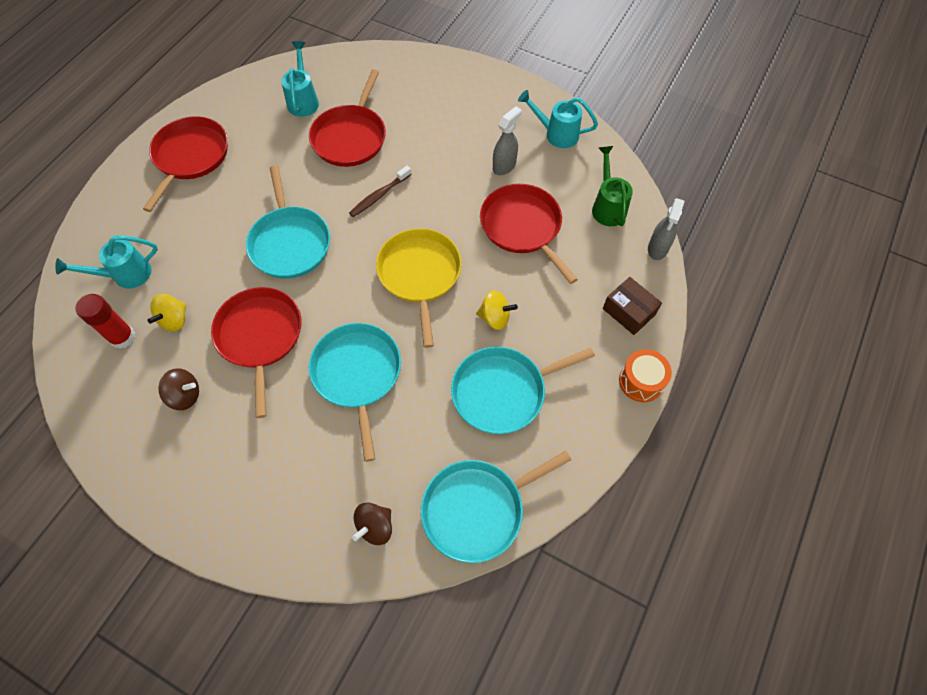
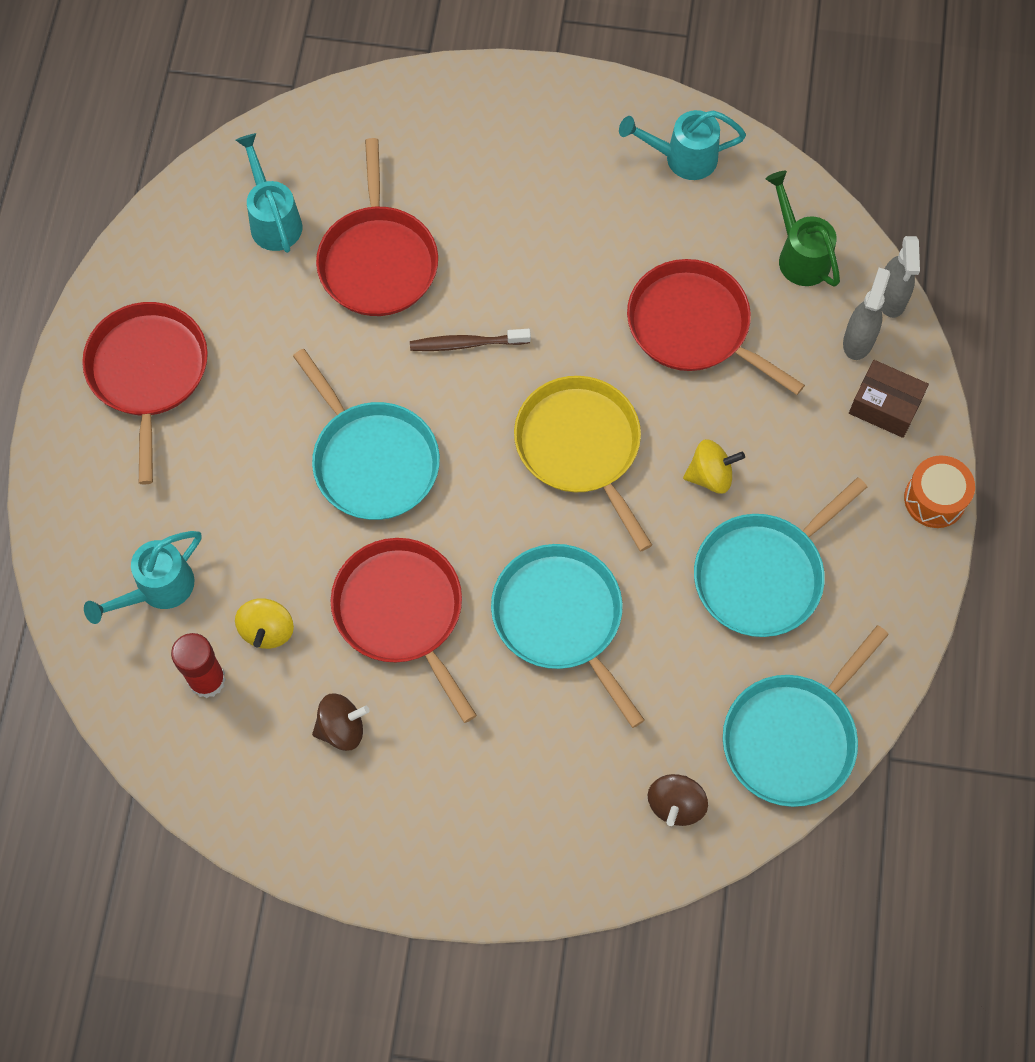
camera: 20 degrees left, 5 degrees up
brown toothbrush [349,166,411,217] -> brown toothbrush turned 60 degrees clockwise [410,329,531,351]
grey spray bottle [493,106,522,175] -> grey spray bottle moved to [843,268,890,360]

